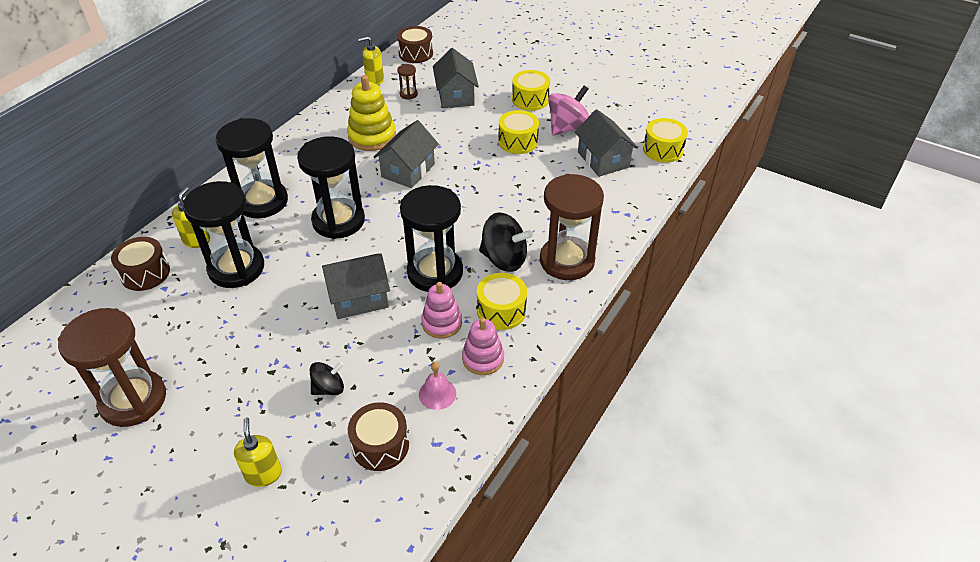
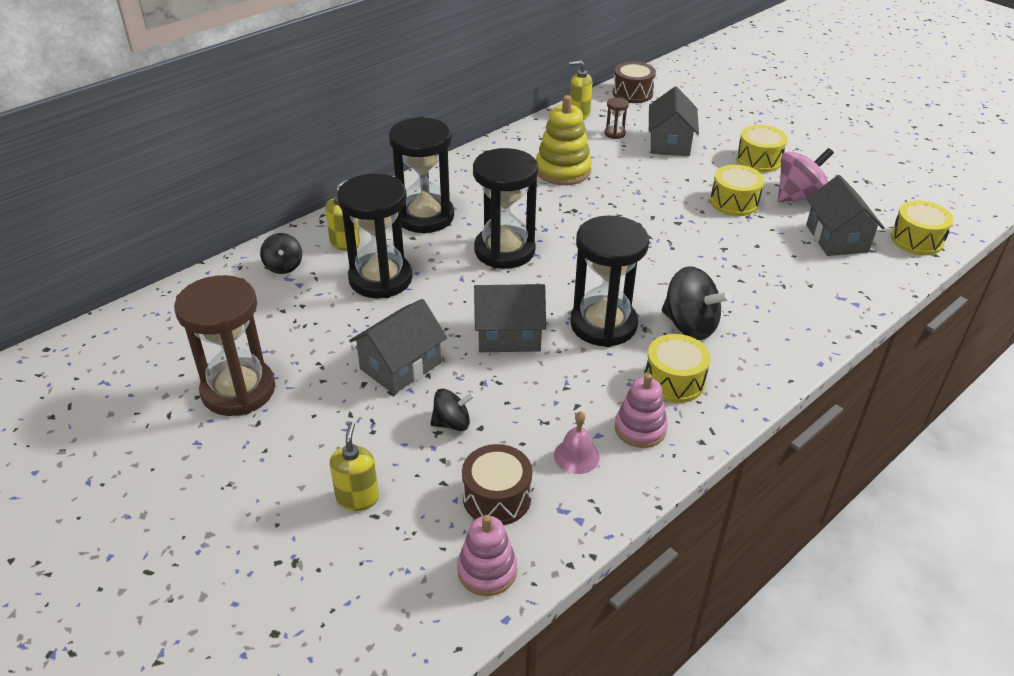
camera: 15 degrees right, 5 degrees down
brown drum [111,237,170,291] -> black spinning top [260,233,302,274]
grey house [373,120,439,188] -> grey house moved to [349,299,447,394]
pink stacking toy [421,282,462,339] -> pink stacking toy moved to [457,515,517,596]
brown hourglass [540,174,604,280] -> none

